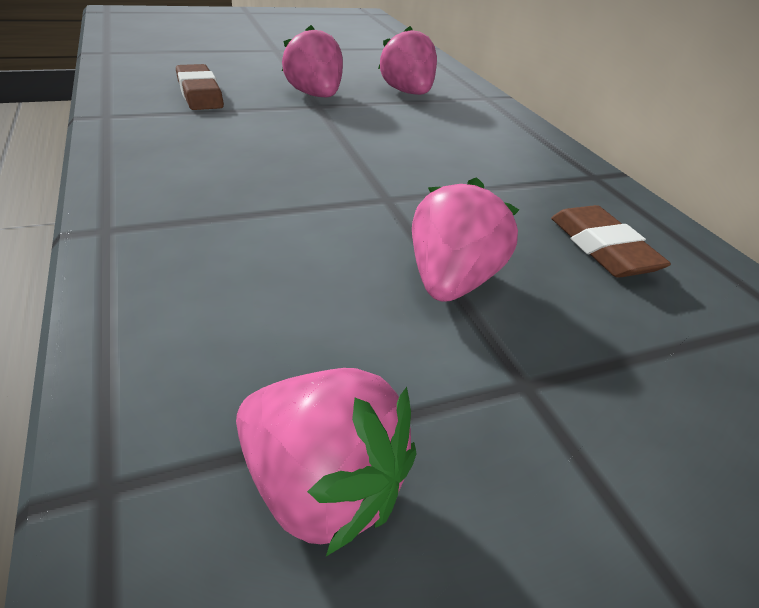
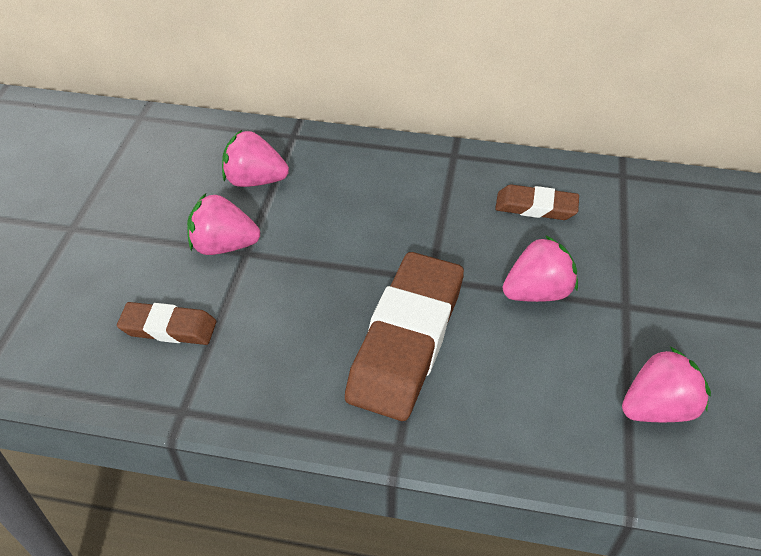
camera: 55 degrees left, 10 degrees up
pink strawberry [412,177,519,302] -> pink strawberry turned 105 degrees clockwise [503,235,578,302]
none -> brown eraser [345,252,464,421]

